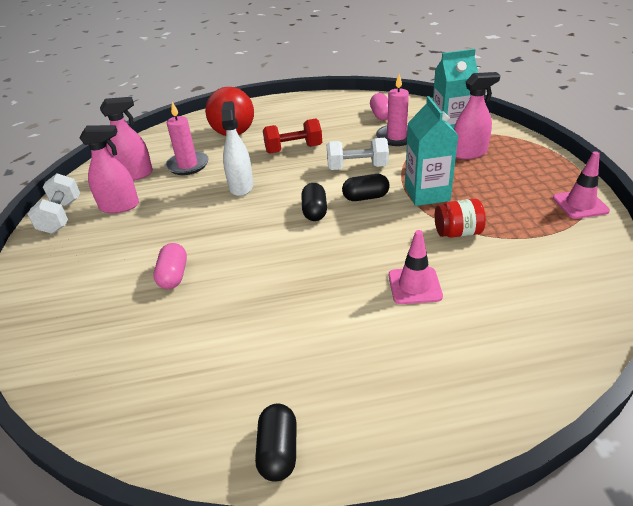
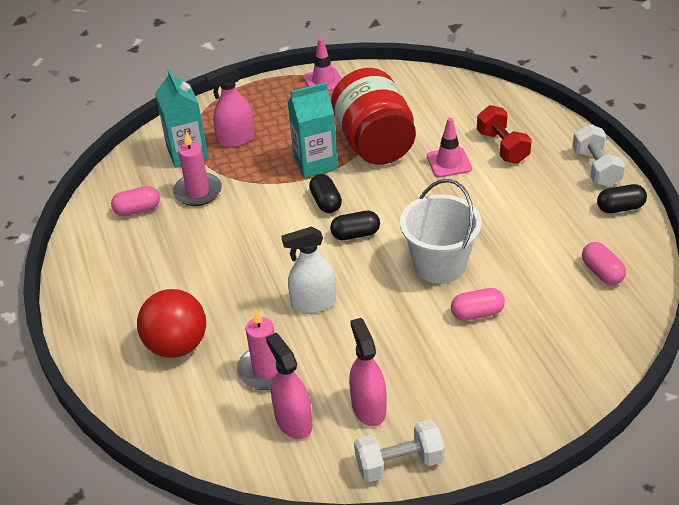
camera: 100 degrees left, 5 degrees up
red dumbbell [263,119,322,154] -> red dumbbell moved to [477,105,532,163]
white dumbbell [327,138,389,170] -> white dumbbell moved to [572,124,625,187]
red jar [435,199,486,238] -> red jar [331,68,416,165], size x2.22
pink spray bottle [454,72,500,159] -> pink spray bottle turned 90 degrees counterclockwise [205,66,255,148]
none -> white bucket [400,179,482,284]
none -> pink capsule [582,242,626,285]

